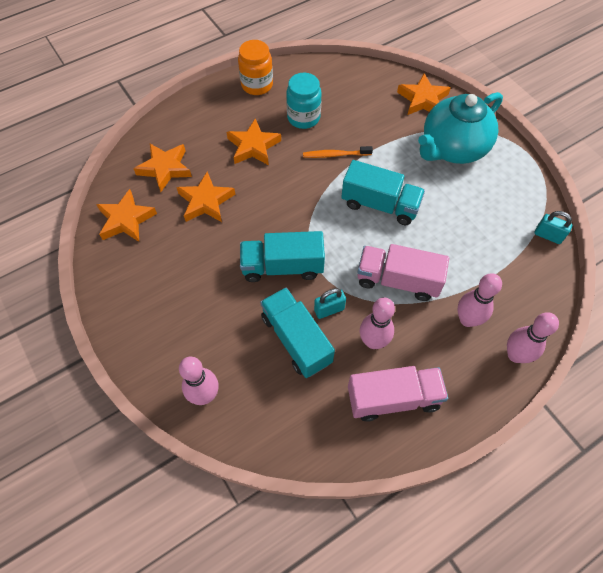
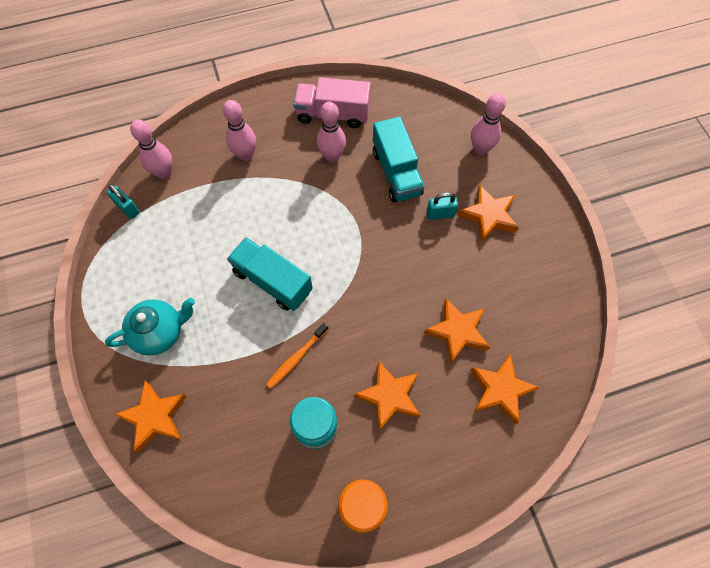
camera: 165 degrees left, 5 degrees up
orange star [96,189,157,242] -> orange star moved to [458,185,519,243]
turquoise truck [240,231,325,282] -> none
orange toothbrush [303,146,373,158] -> orange toothbrush turned 120 degrees clockwise [266,323,328,389]
turquoise padlock [314,288,346,319] -> turquoise padlock moved to [427,192,458,220]
pink truck [357,244,449,301] -> none
turquoise teapot [418,92,503,164] -> turquoise teapot [105,298,195,356], size x0.66
pink bowling pin [507,312,559,363] -> pink bowling pin moved to [130,119,173,179]

